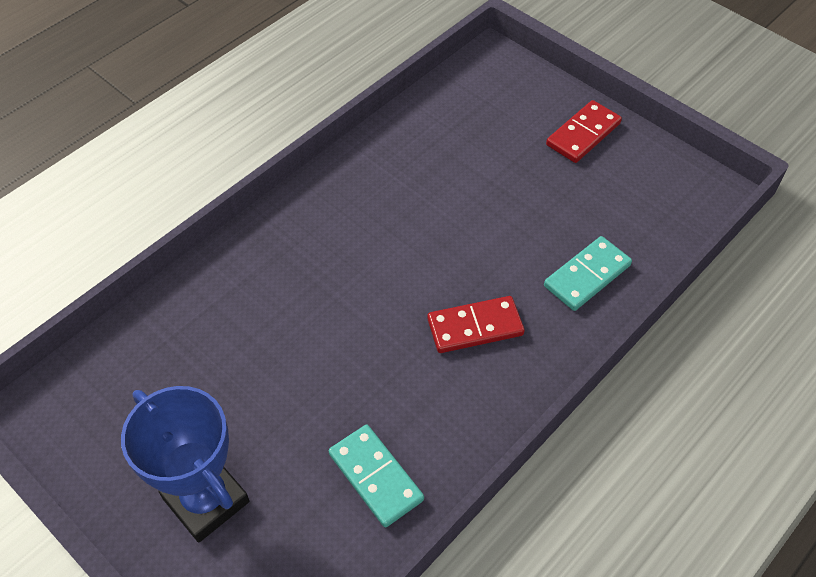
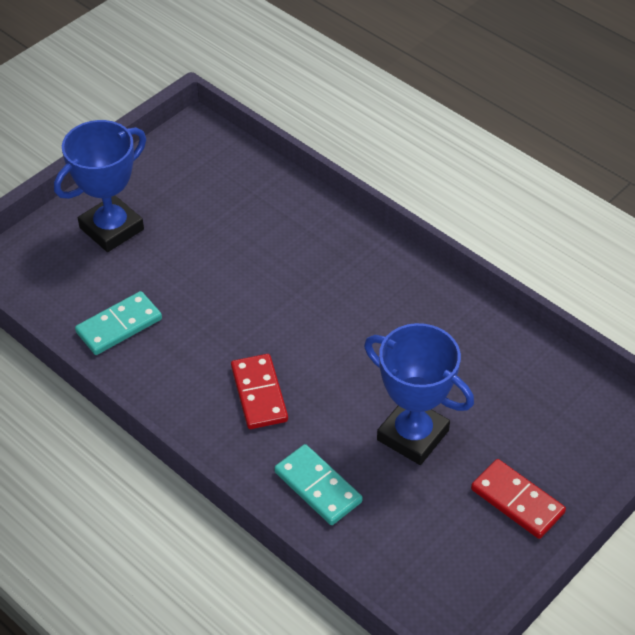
camera: 90 degrees right, 5 degrees down
none -> blue trophy [364,323,474,465]

